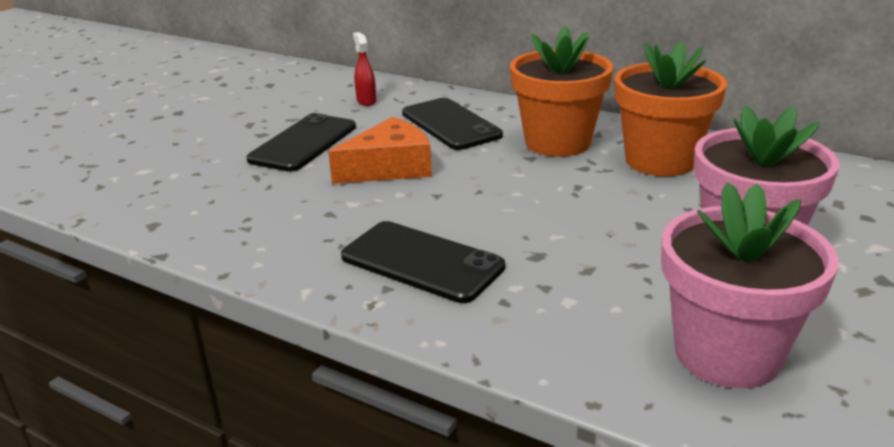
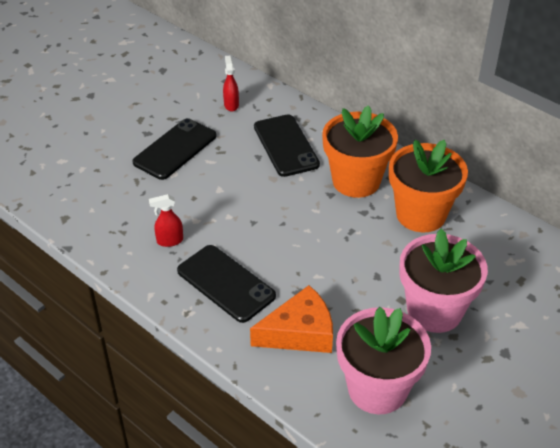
camera: 10 degrees right, 15 degrees up
orange cheese [328,117,432,184] -> orange cheese moved to [250,285,333,353]
none -> red spray bottle [149,194,183,247]

